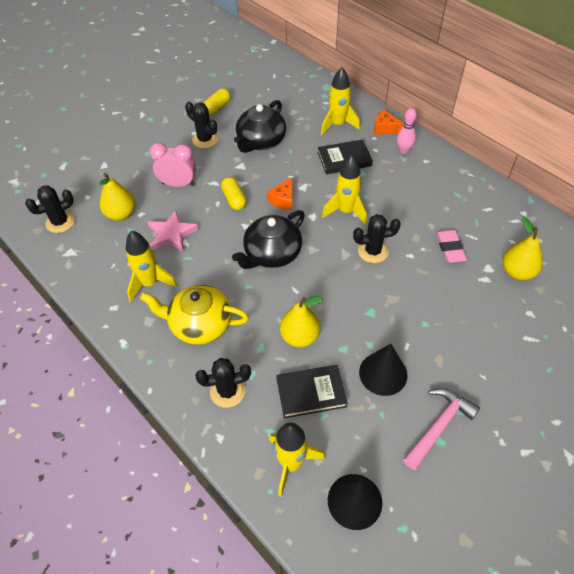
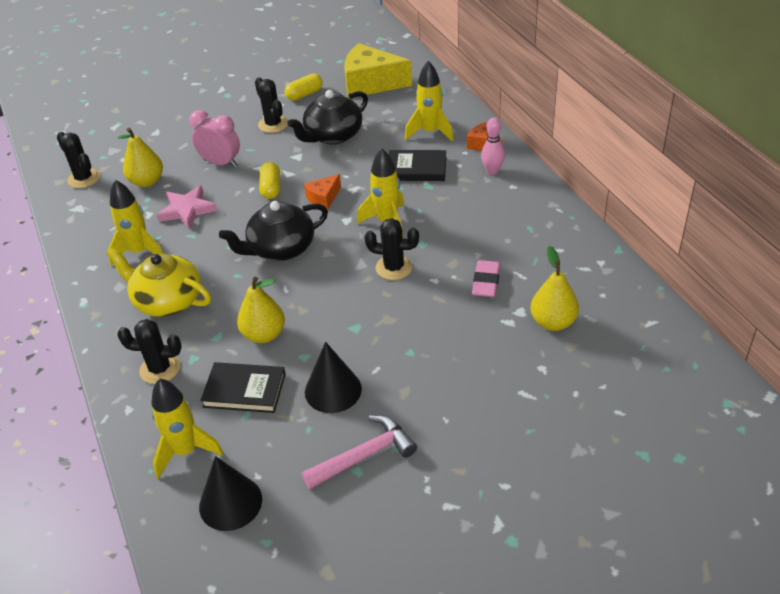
camera: 20 degrees right, 10 degrees down
black cactus [25,185,75,233] -> black cactus turned 60 degrees clockwise [57,132,100,188]
none -> yellow cheese [344,43,412,98]

